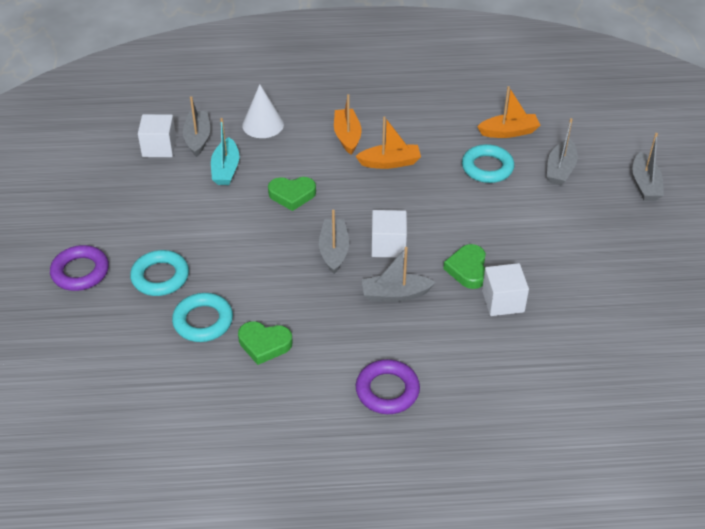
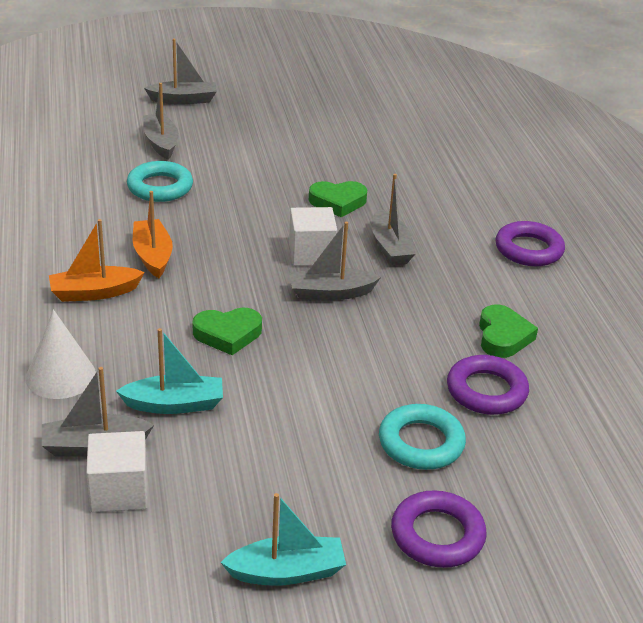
camera: 100 degrees left, 10 degrees down
turquoise ring [172,293,233,342] -> purple ring [447,355,529,415]
green heart [268,177,316,211] -> green heart turned 90 degrees clockwise [193,308,262,355]
orange boat [477,86,540,138] -> none
white cube [482,263,529,316] -> none
grey boat [547,118,578,185] -> grey boat turned 120 degrees counterclockwise [143,83,179,160]
none -> turquoise boat [220,493,346,586]

